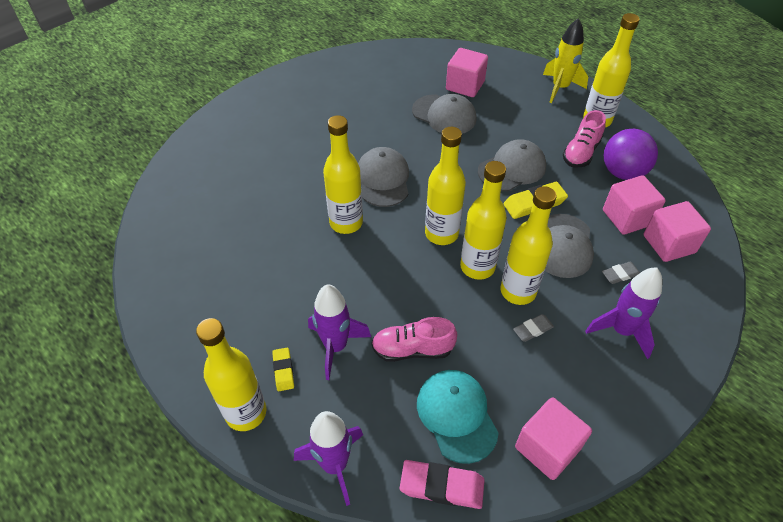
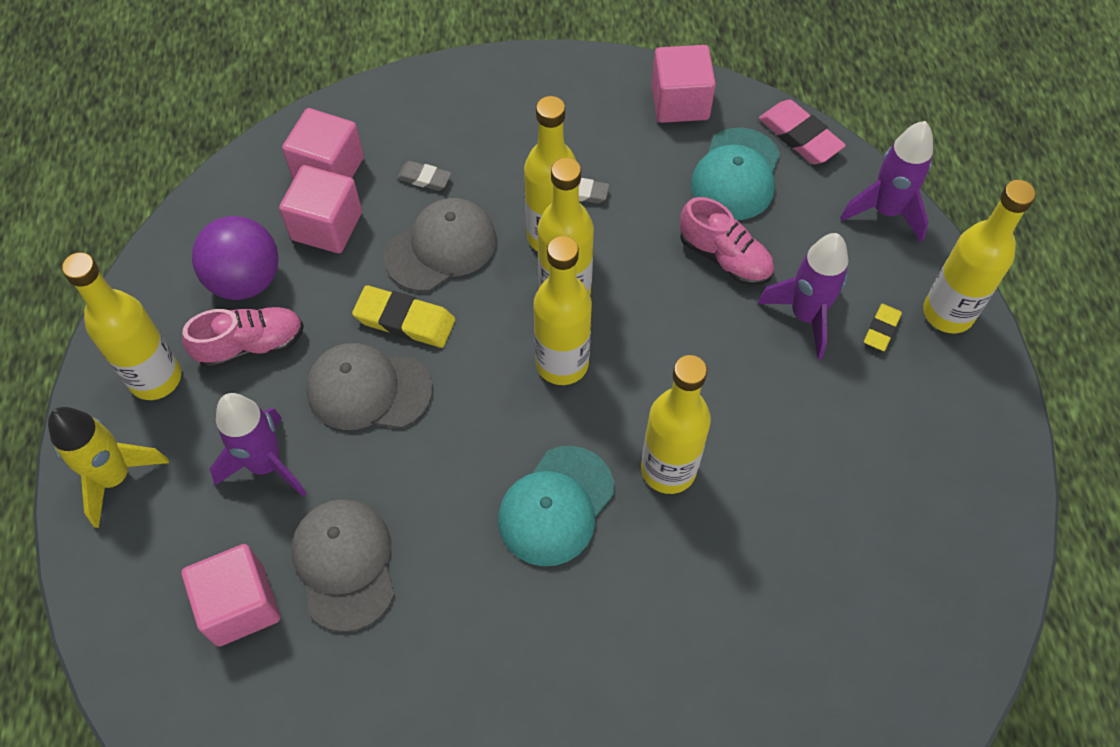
camera: 140 degrees left, 10 degrees up
grey cap [358,147,409,207] -> turquoise cap [498,446,615,566]
purple rocket [585,268,662,359] -> purple rocket moved to [210,393,307,497]

